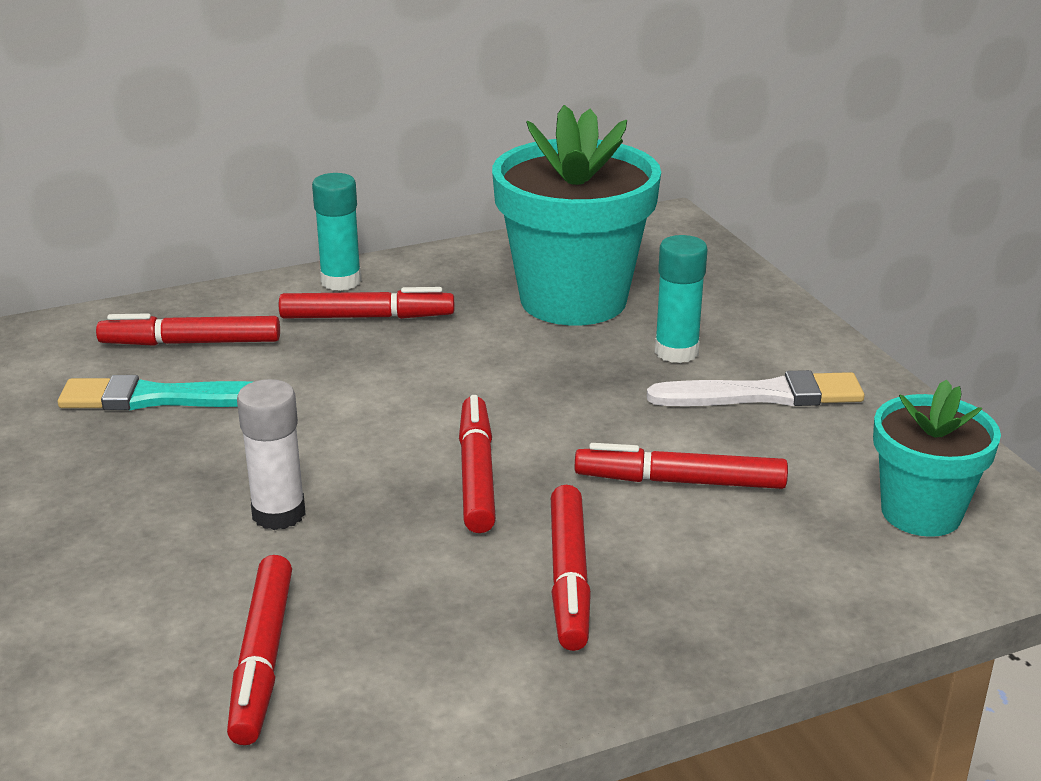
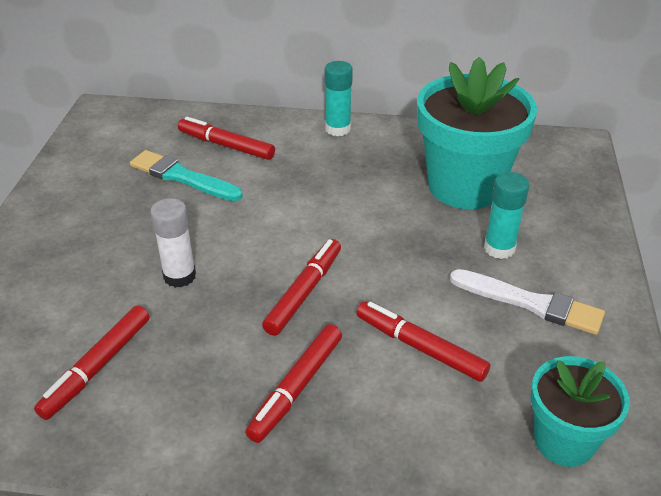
camera: 30 degrees right, 10 degrees up
red marker [279,287,454,319] -> none

